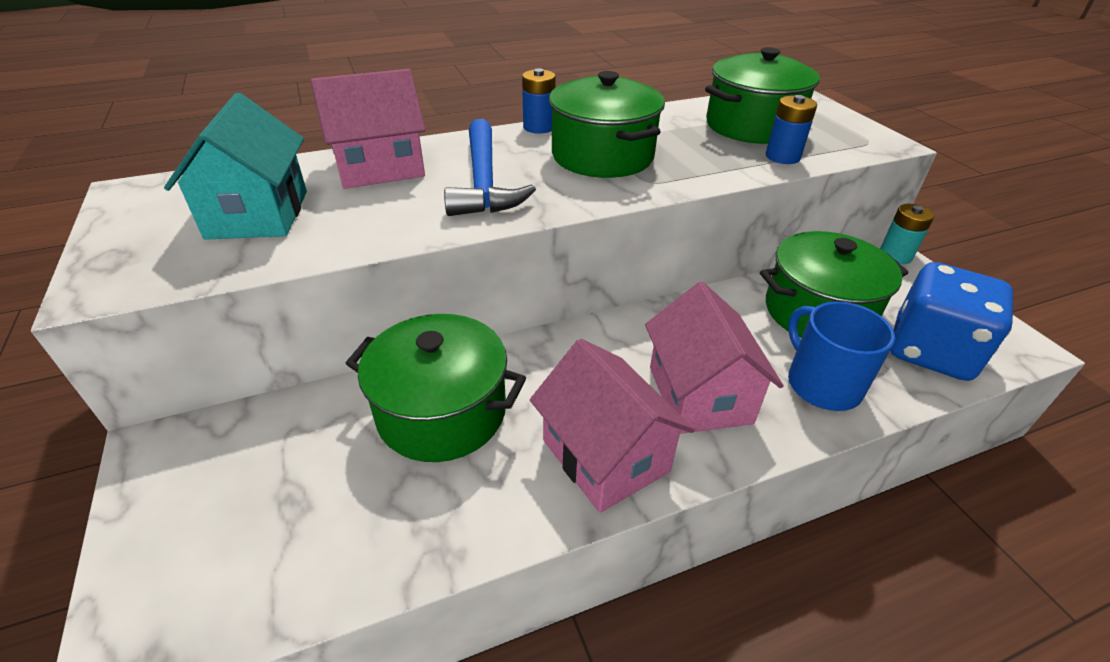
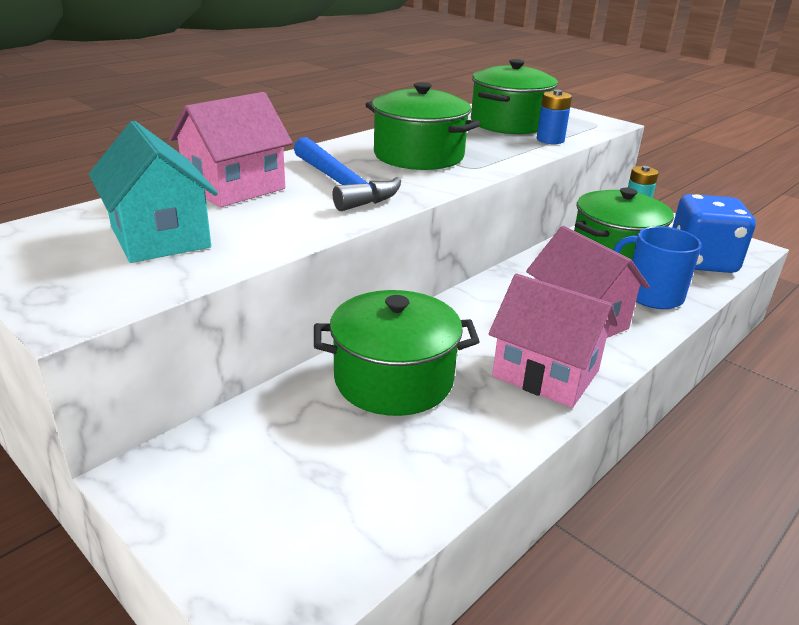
camera: 25 degrees left, 10 degrees down
blue battery [522,69,556,134] -> none

